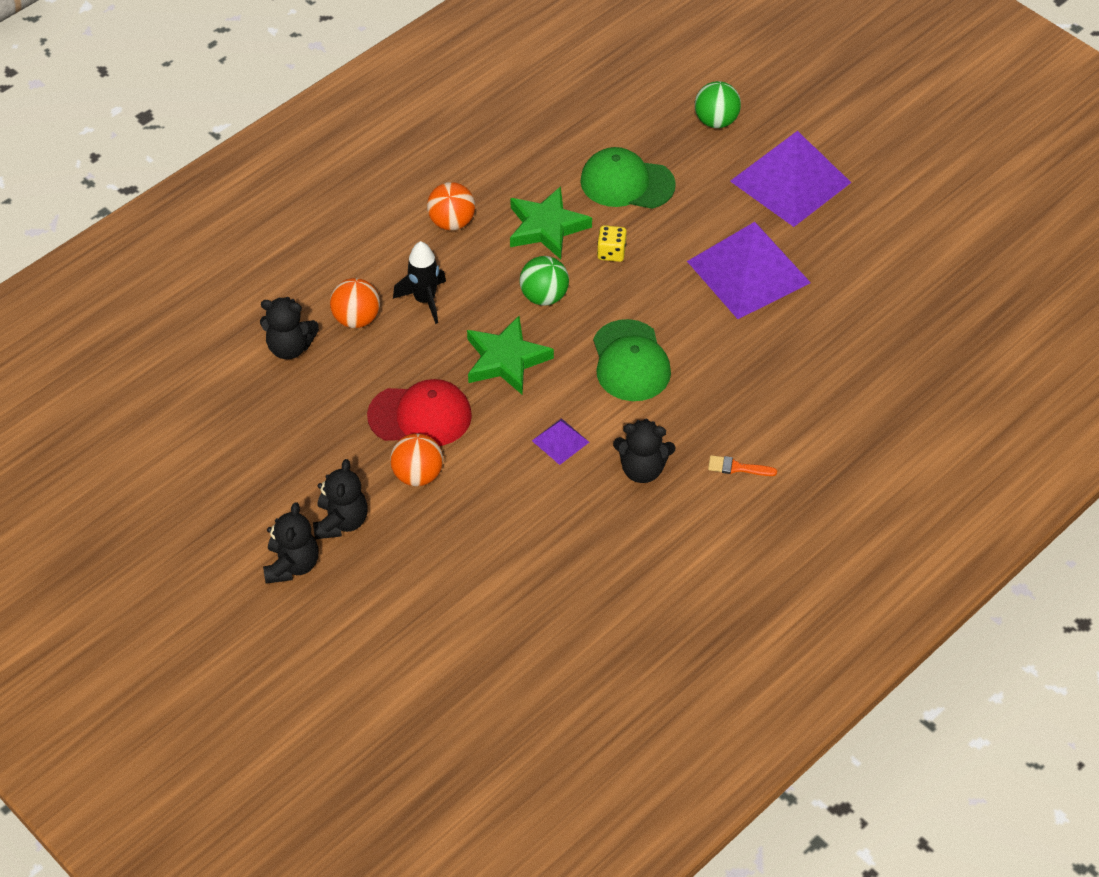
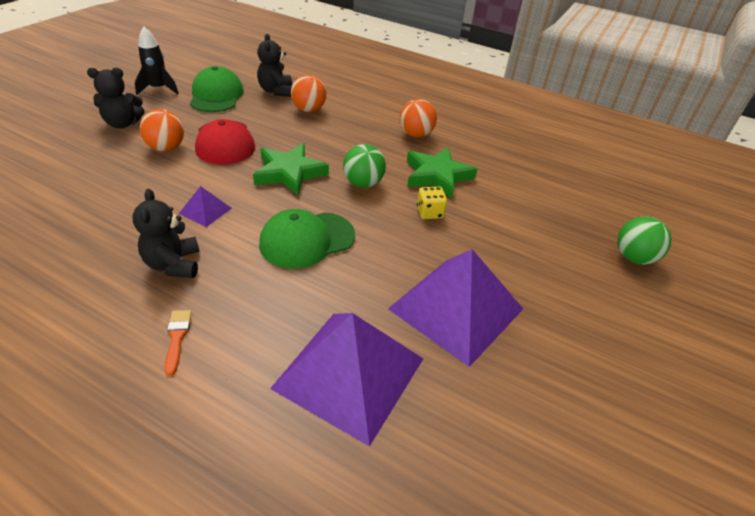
camera: 70 degrees right, 10 degrees down
black teddy bear [263,502,319,584] -> none
black rocket [393,241,446,324] -> black rocket moved to [135,26,179,95]
green cap [580,147,676,209] -> green cap moved to [190,66,244,112]
purple pyramid [730,131,851,227] -> purple pyramid moved to [270,313,423,446]

